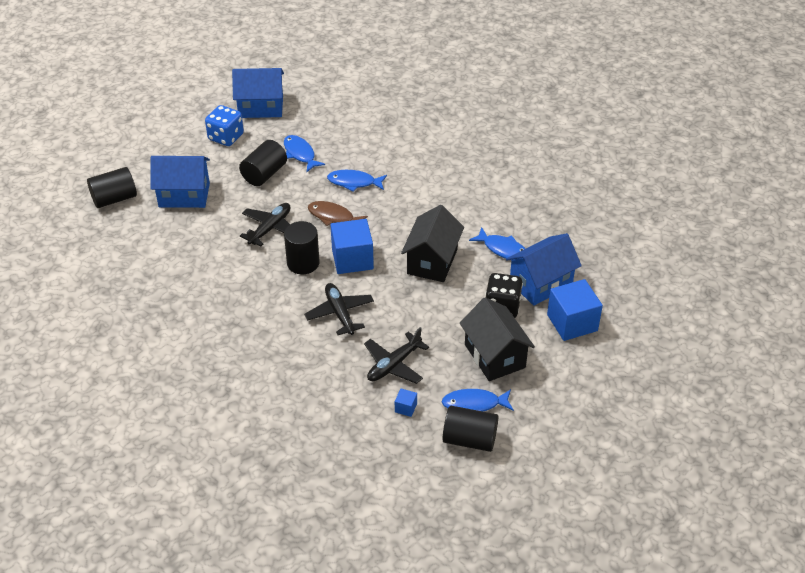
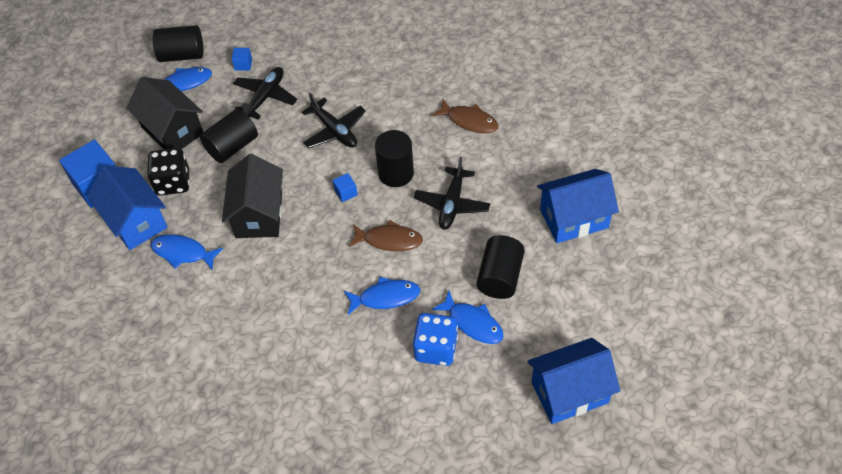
camera: 165 degrees right, 10 degrees up
black cylinder [87,167,137,208] -> black cylinder moved to [200,109,258,163]
blue dice [205,105,244,146] -> blue dice moved to [412,313,458,366]
blue cube [330,219,374,274] -> blue cube [332,173,358,202], size x0.43
blue house [506,233,582,306] -> blue house turned 75 degrees counterclockwise [87,166,168,250]
none -> brown fish [432,99,499,133]

